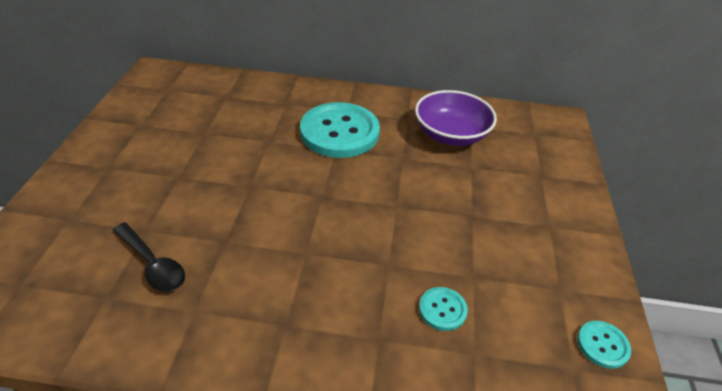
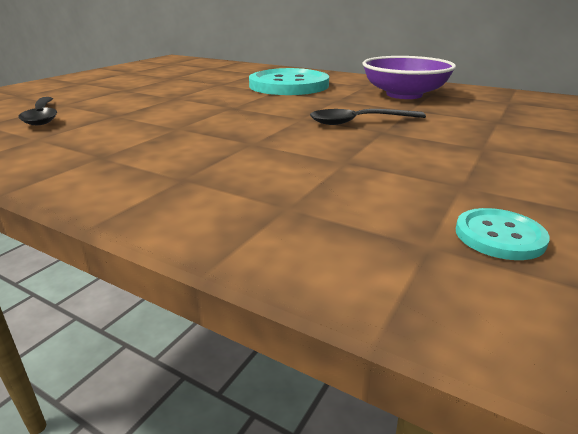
camera: 25 degrees right, 15 degrees down
turquoise button [419,287,468,331] -> none
none -> black spoon [310,109,426,125]

